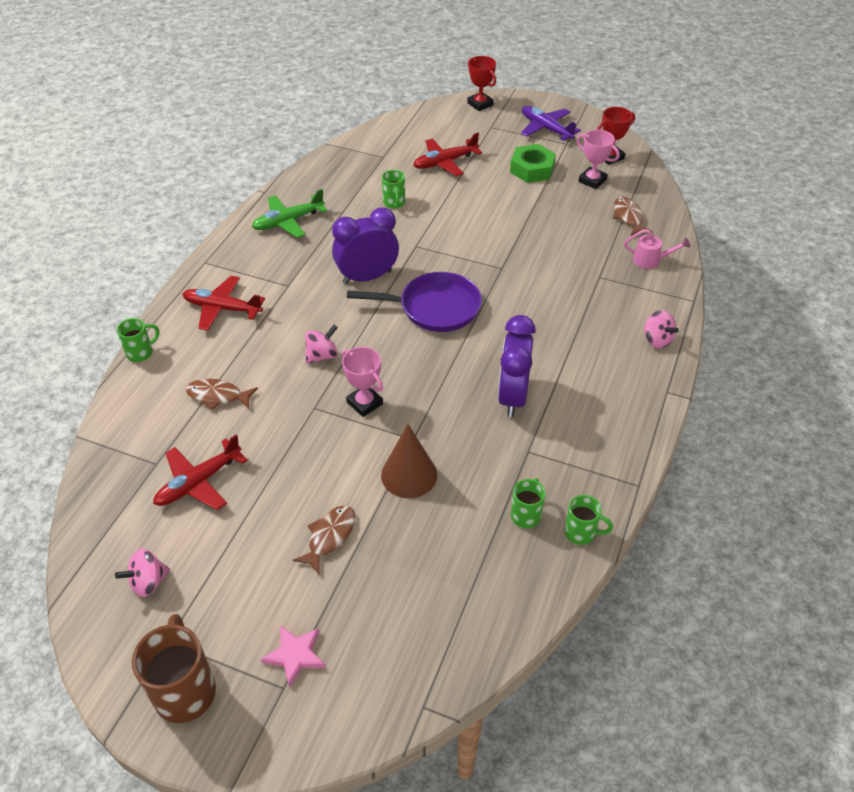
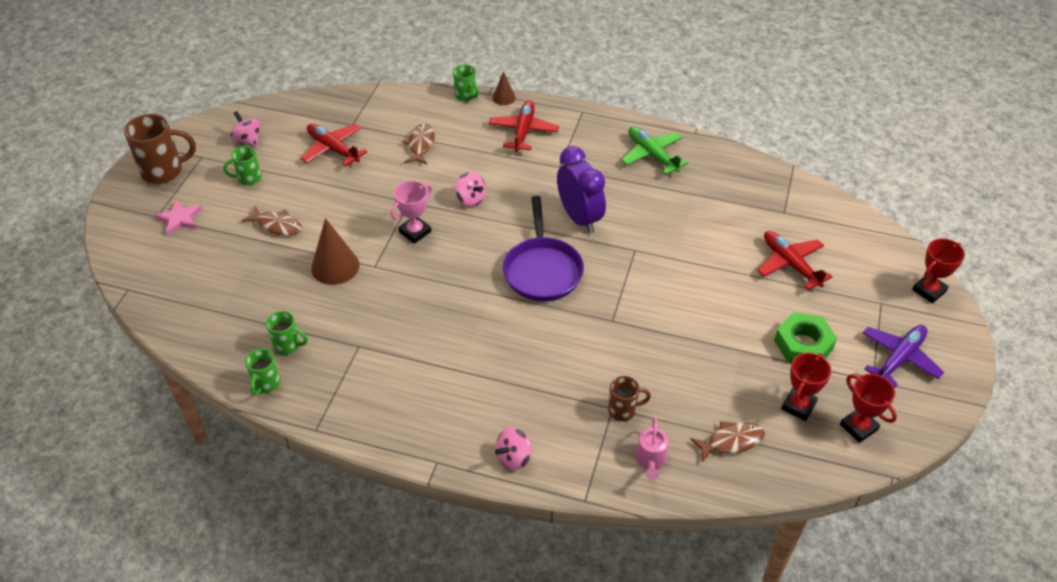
camera: 85 degrees right, 0 degrees up
green mug [382,170,405,209] -> green mug moved to [223,146,261,185]
purple clock [498,315,536,417] -> none
pink trophy [577,130,620,189] -> red trophy [781,353,831,421]
none -> brown cone [493,71,516,105]
none -> brown mug [608,376,651,421]

